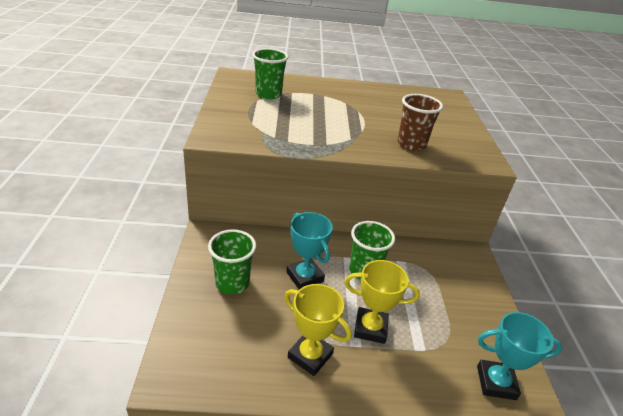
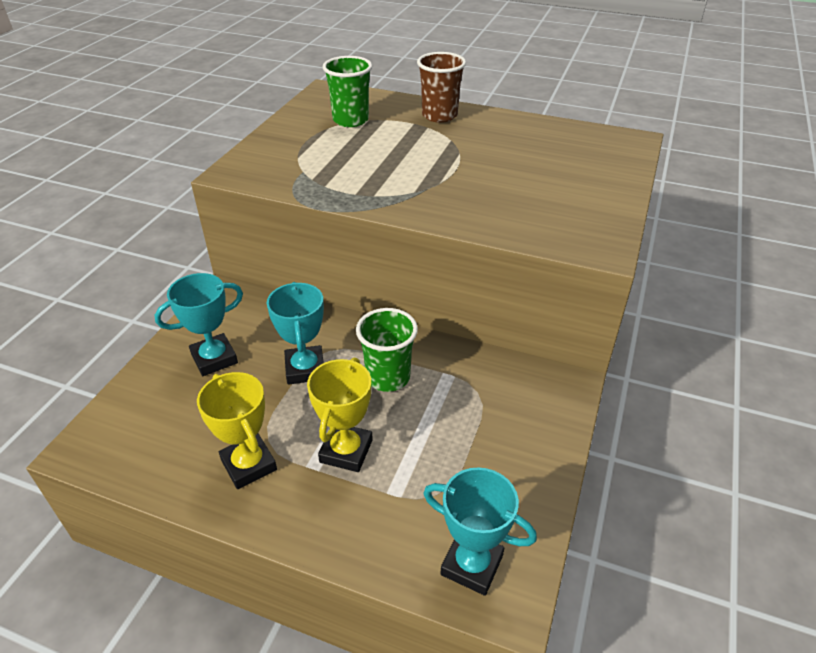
camera: 25 degrees right, 5 degrees up
green cup [208,229,256,294] -> turquoise trophy [155,273,243,376]
yellow trophy [344,260,420,344] -> yellow trophy turned 75 degrees clockwise [307,358,373,472]
brown cup [397,94,443,151] -> brown cup moved to [417,52,466,123]

